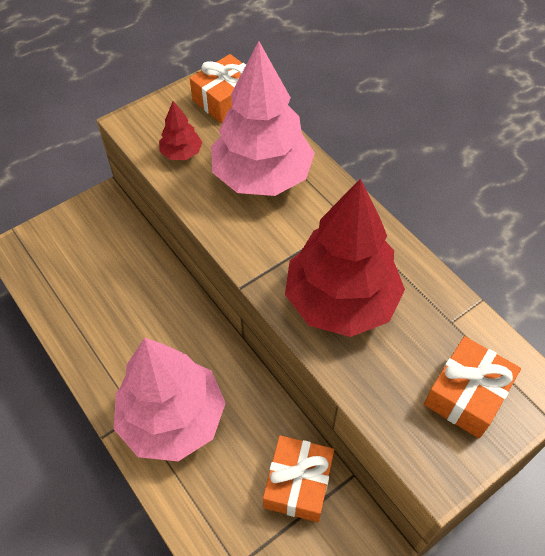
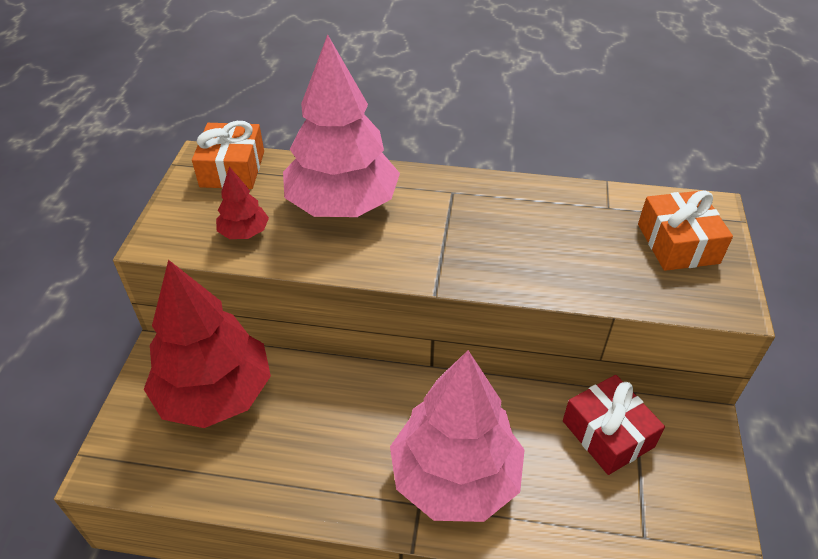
camera: 45 degrees left, 10 degrees down
orange gift [263,435,334,522] -> red gift [563,375,665,475]
red tree [285,179,405,337] -> red tree moved to [144,260,271,428]

